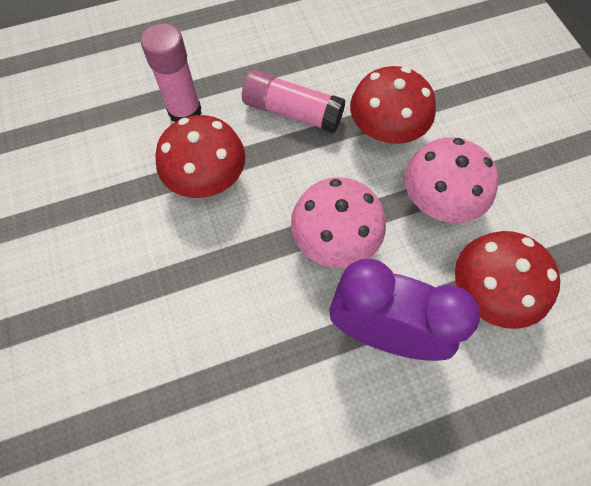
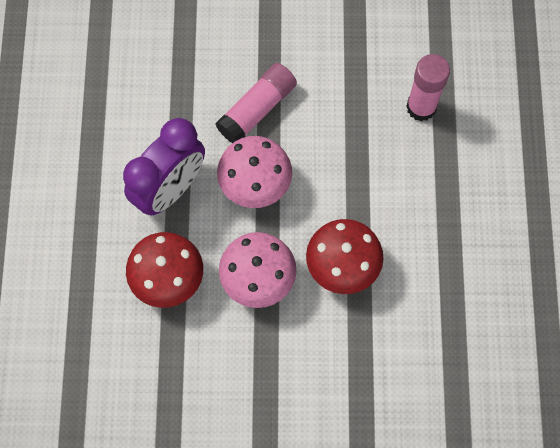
camera: 110 degrees right, 5 degrees up
red mushroom [155,115,245,198] -> none
pink glue stick [242,70,345,133] -> pink glue stick moved to [215,63,297,143]

